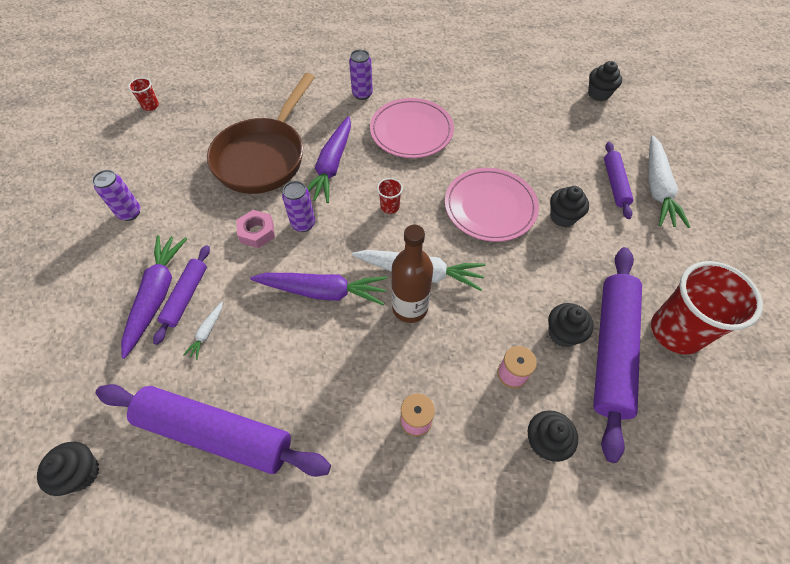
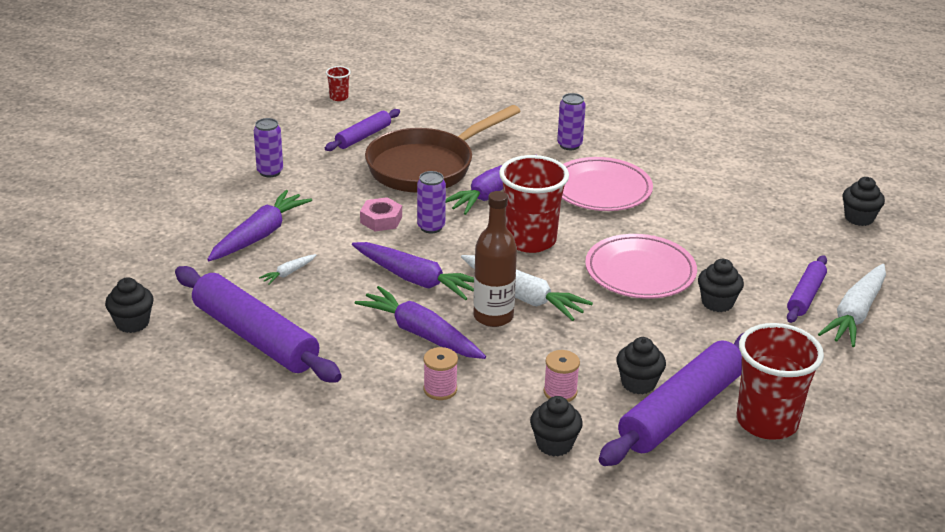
camera: 25 degrees right, 25 degrees down
purple rolling pin [153,245,210,345] -> purple rolling pin moved to [325,109,400,151]
red cup [377,178,403,214] -> red cup [499,155,569,253], size x2.35
none -> purple carrot [355,286,486,359]

